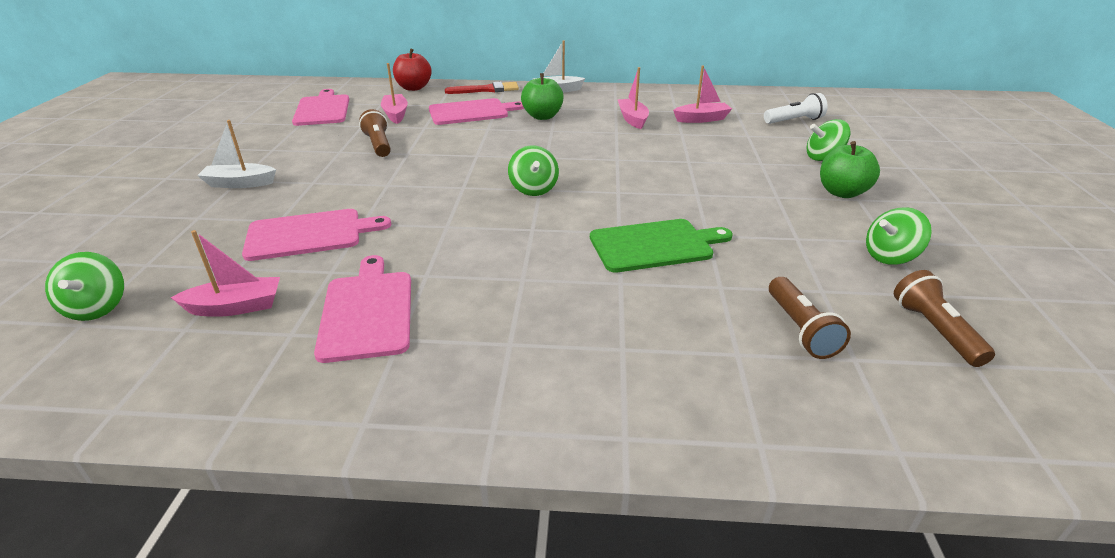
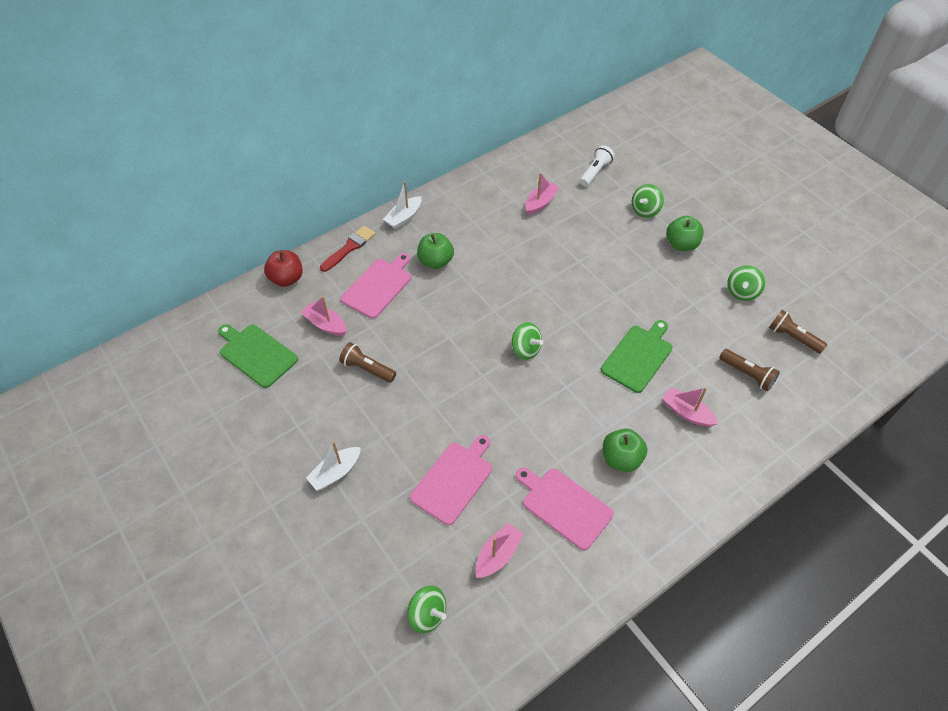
camera: 40 degrees left, 20 degrees up
pink cutting board [292,89,349,126] -> green cutting board [218,324,298,388]
pink boat [617,67,649,129] -> pink boat moved to [662,387,718,427]
none -> green apple [603,429,647,472]

